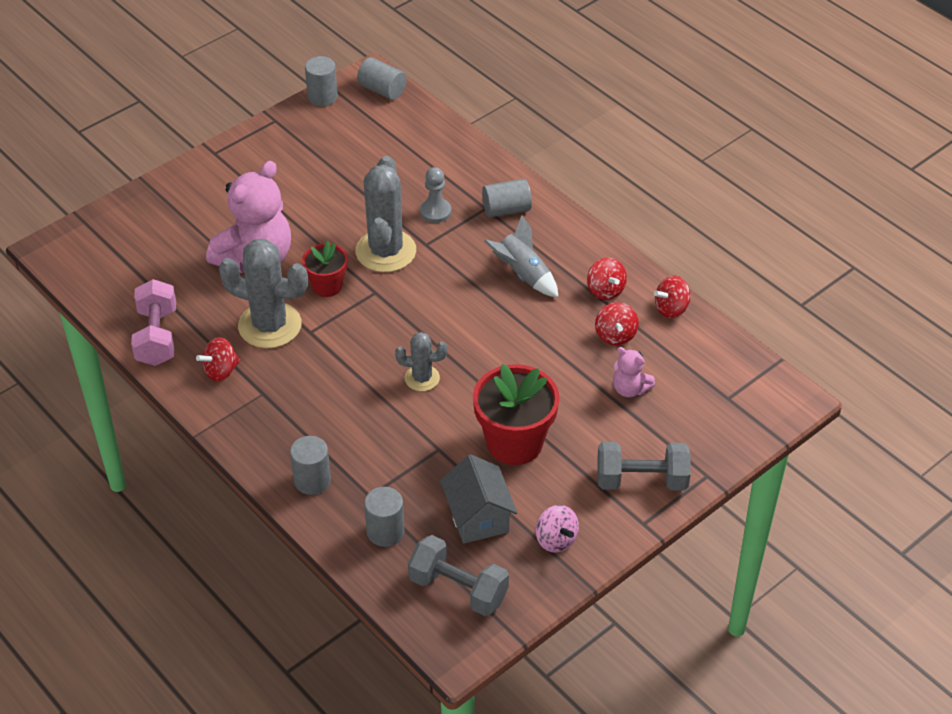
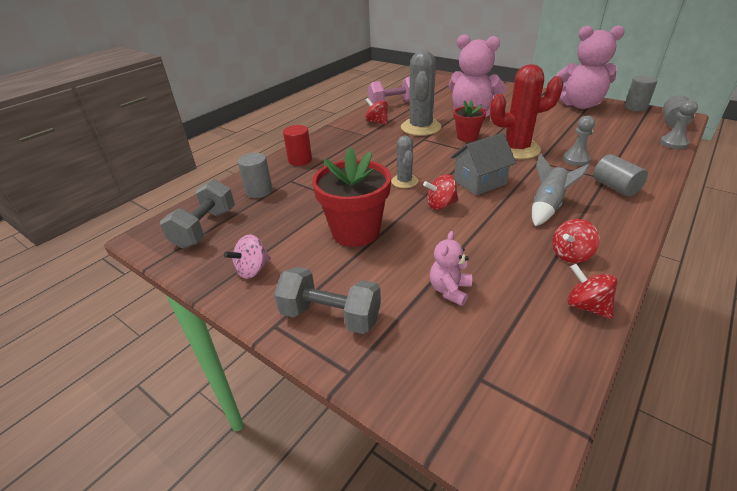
camera: 80 degrees right, 10 degrees down
grey cylinder [290,436,331,495] -> red cylinder [283,125,312,166]
grey cactus [355,156,416,272] -> red cactus [490,64,563,159]
grey house [440,454,517,544] -> grey house moved to [451,133,516,196]
red spinning top [595,302,639,345] -> red spinning top moved to [423,174,459,210]
grey dumbbell [597,442,691,491] -> grey dumbbell turned 60 degrees counterclockwise [274,267,381,334]
none -> pink teddy bear [556,25,625,109]
none -> grey pawn [660,100,698,149]

